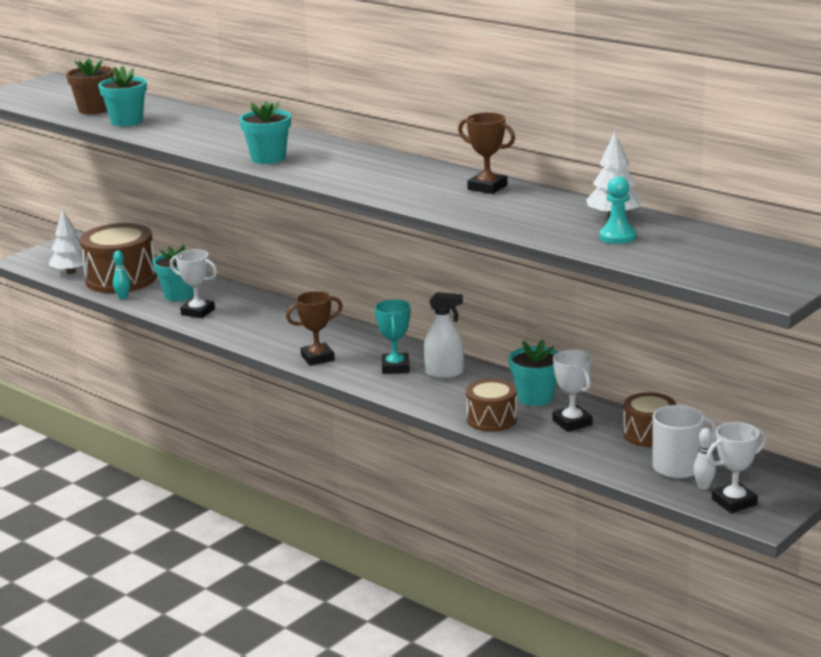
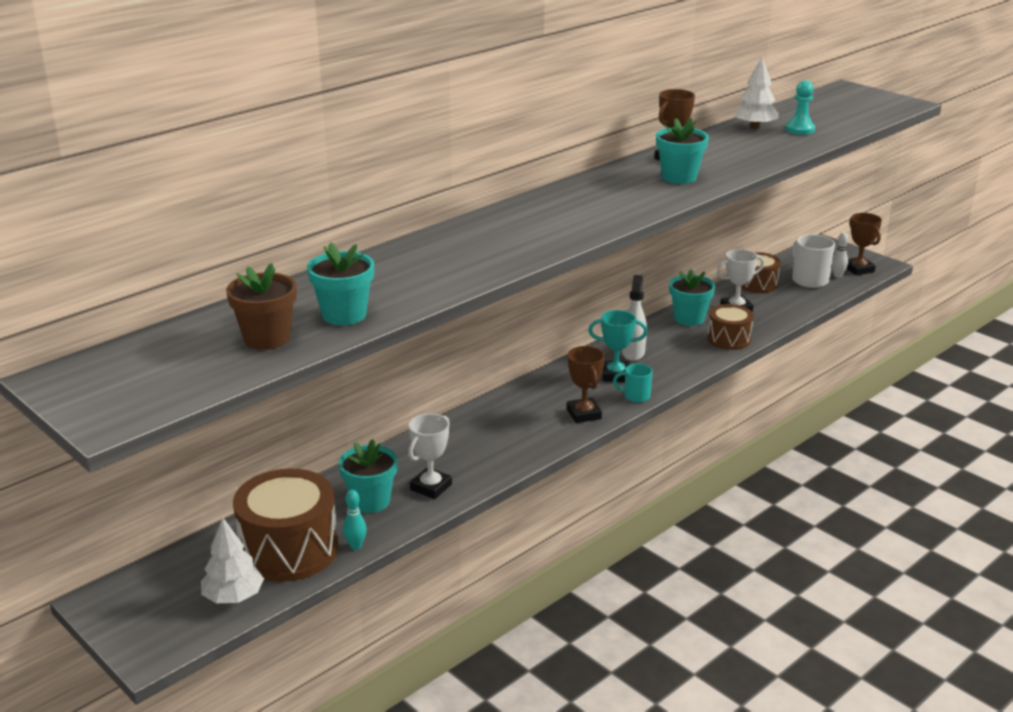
camera: 85 degrees left, 5 degrees up
turquoise flower pot [239,101,291,164] -> turquoise flower pot moved to [656,118,709,184]
white trophy [707,422,767,513] -> brown trophy [846,213,882,275]
none -> turquoise mug [613,363,653,403]

